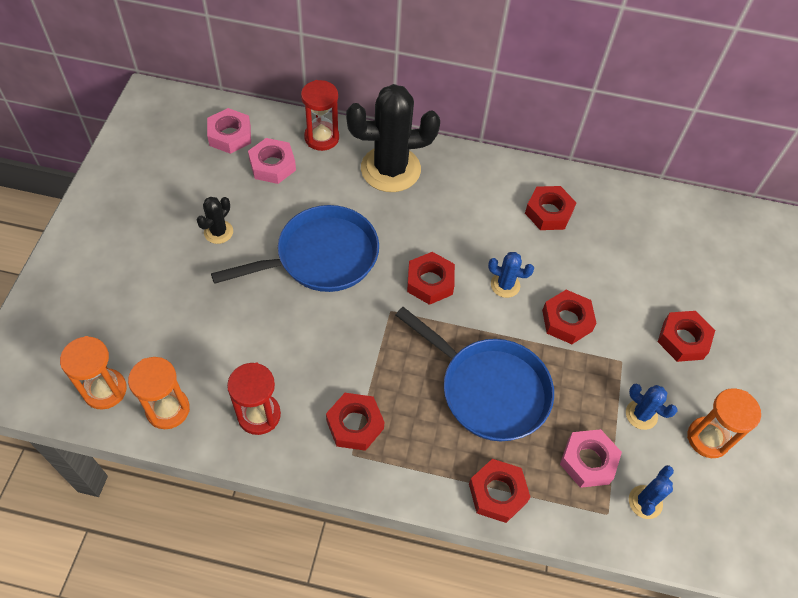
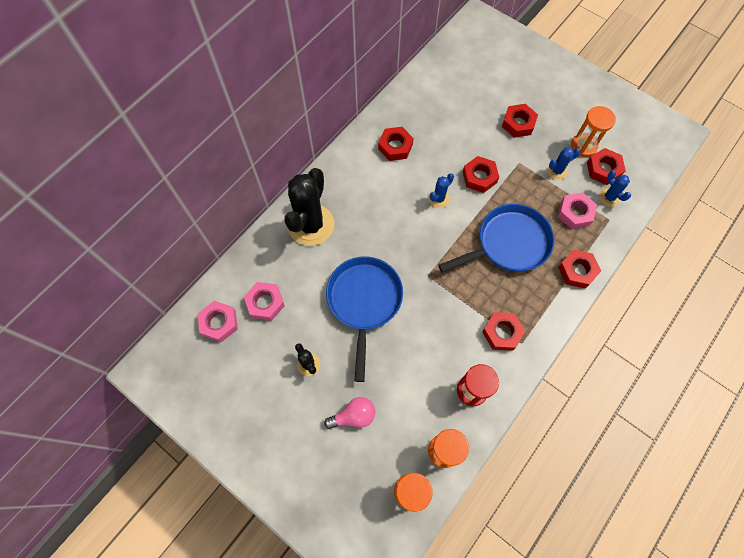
camera: 60 degrees left, 10 degrees up
red hourglass [301,80,339,151] -> none
red nut [407,252,455,305] -> red nut moved to [587,148,626,185]
none -> pink light bulb [324,397,375,429]

